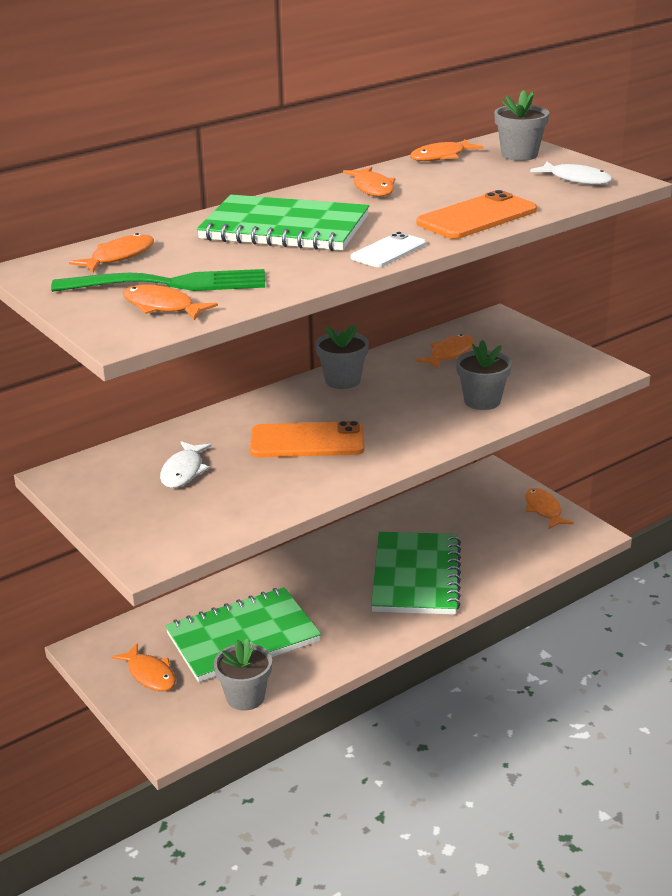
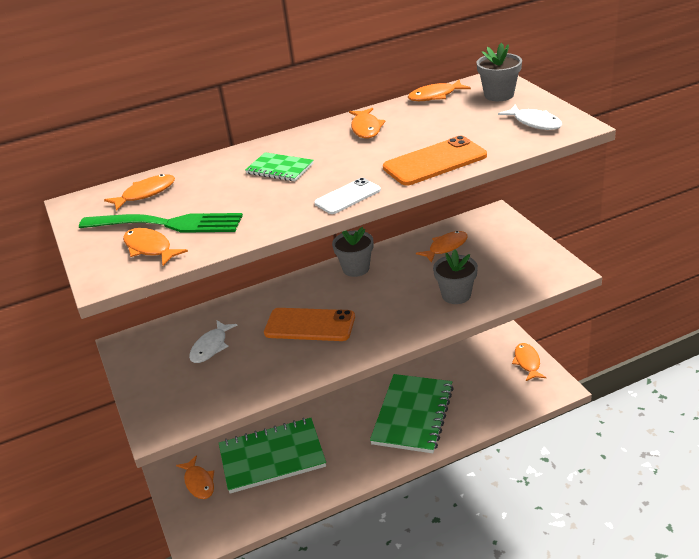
camera: 15 degrees right, 5 degrees up
green notebook [197,195,369,251] -> green notebook [245,152,314,181], size x0.49
grey flower pot [214,638,272,711] -> none

